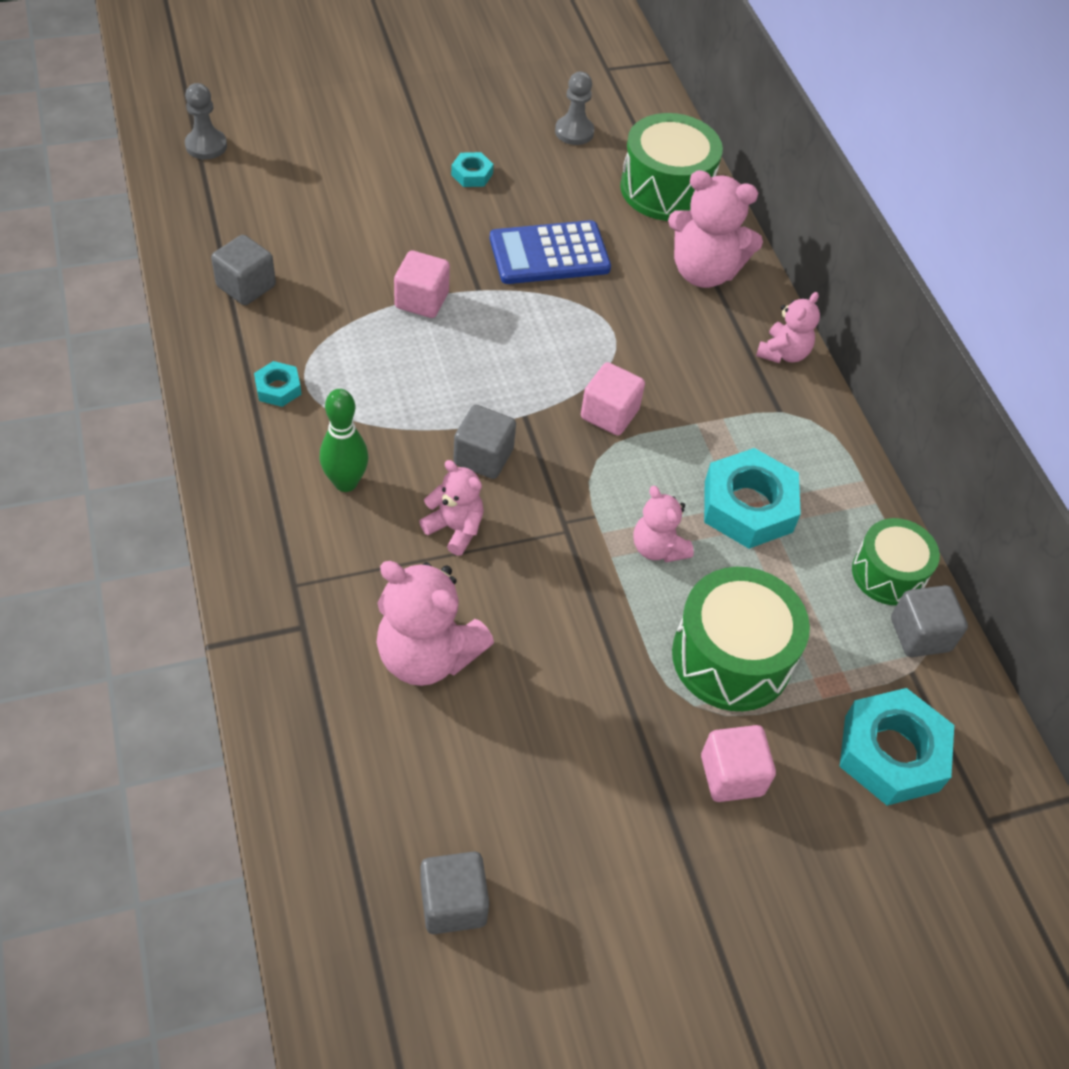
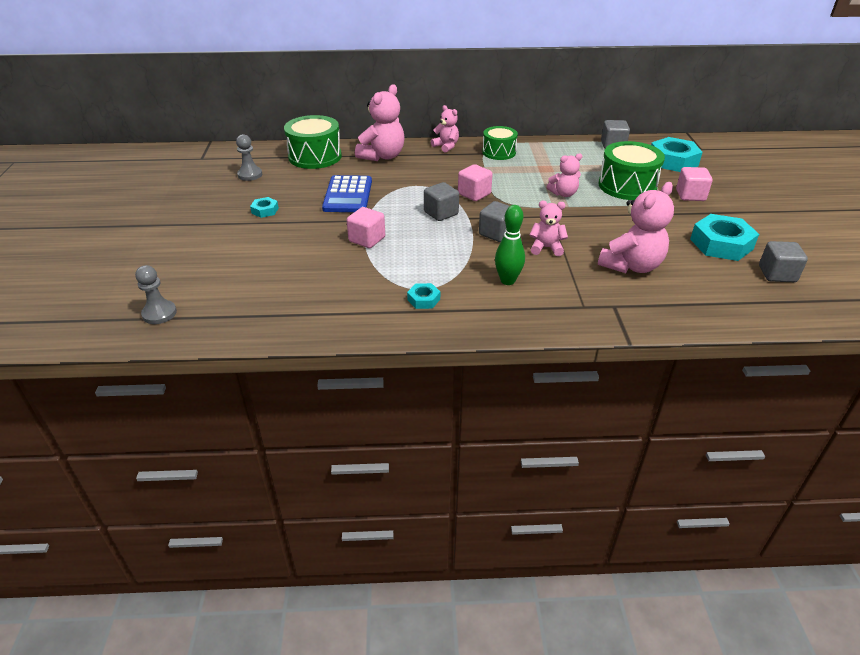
camera: 70 degrees left, 15 degrees down
grey cube [211,235,276,305] -> grey cube moved to [424,182,459,221]
pink teddy bear [419,460,484,556] -> pink teddy bear turned 45 degrees clockwise [529,201,568,256]
turquoise nut [704,448,801,549] -> turquoise nut moved to [690,214,759,261]
green drum [852,518,940,605] -> green drum moved to [482,126,518,160]

